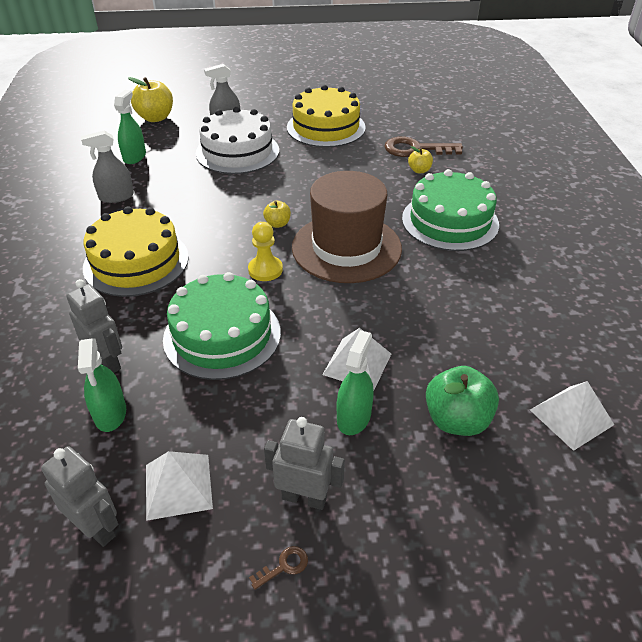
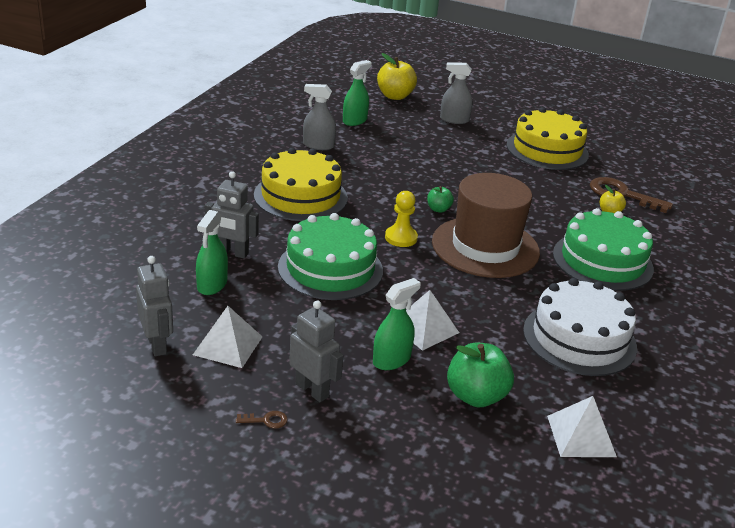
camera: 25 degrees right, 10 degrees down
grey robot [66,279,122,373] -> grey robot turned 120 degrees clockwise [205,171,259,259]
white cake [196,107,279,174] -> white cake moved to [523,278,637,376]
yellow apple [263,201,291,228] -> green apple [427,186,454,213]

